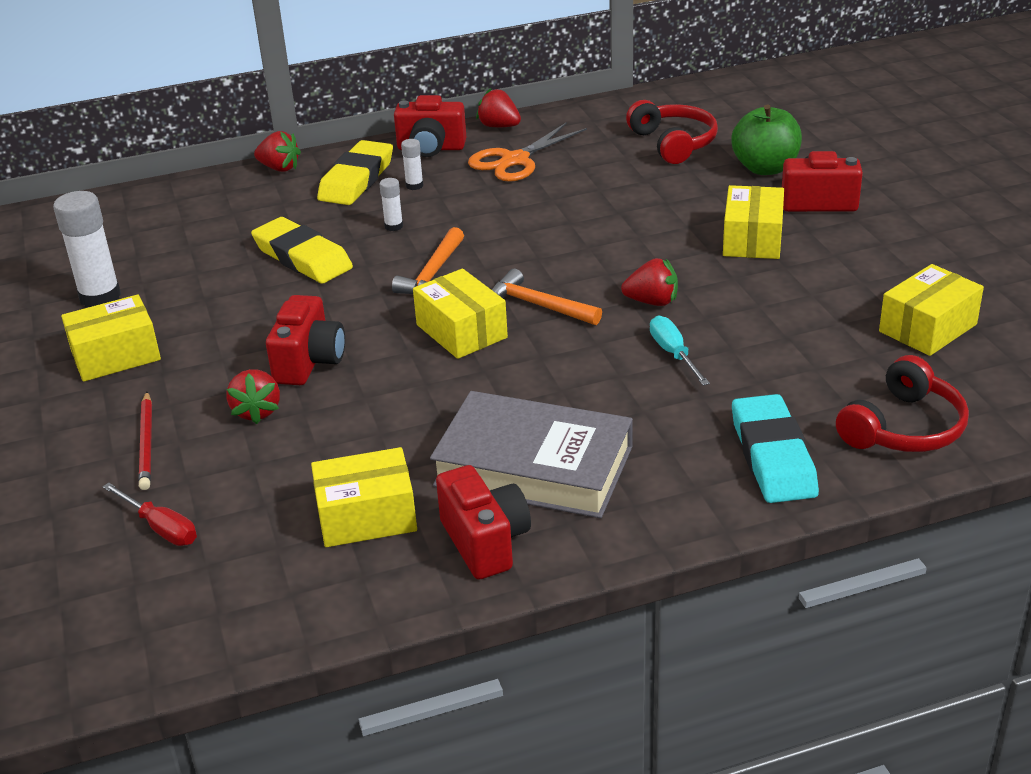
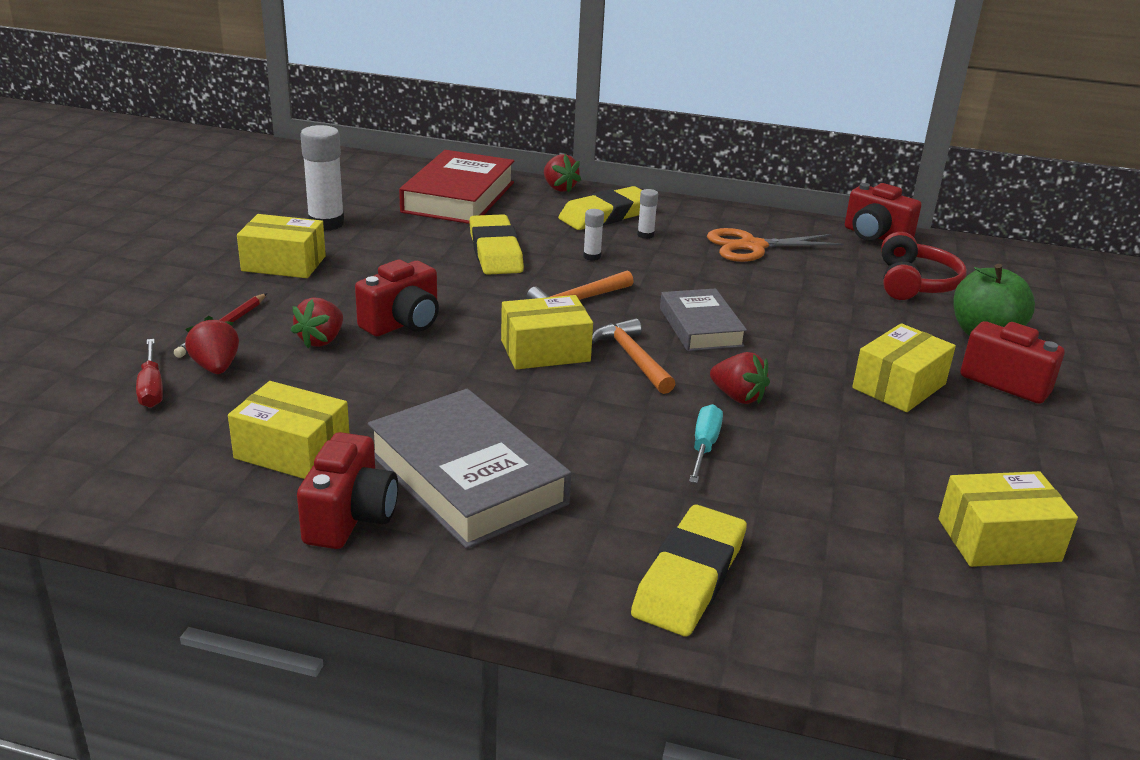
camera: 30 degrees right, 5 degrees down
red camera [394,95,466,157] -> red camera moved to [845,183,921,241]
yellow box [413,269,508,359] -> yellow box turned 75 degrees clockwise [501,295,593,369]
red strawberry [476,88,521,127] -> red strawberry moved to [185,316,239,374]
turquoise eraser [732,394,819,503] -> yellow eraser [631,505,747,636]
red headphones [836,355,969,452] -> none
none -> red book [399,150,514,224]
none -> grey book [660,288,747,351]

